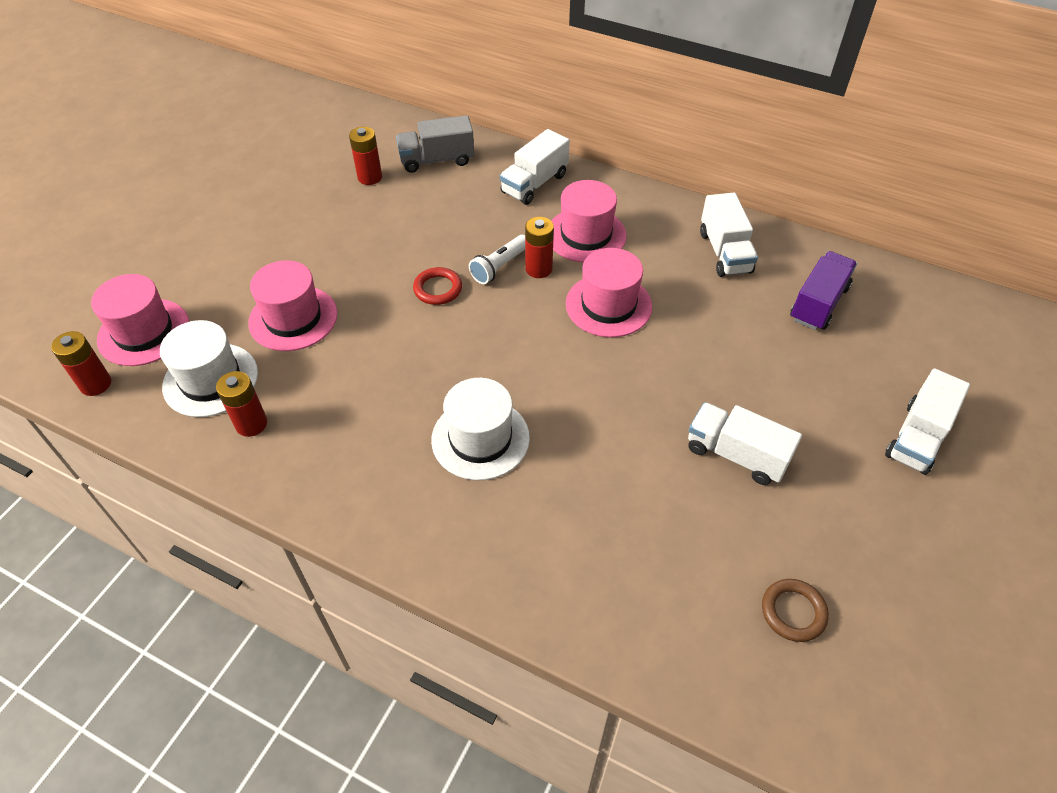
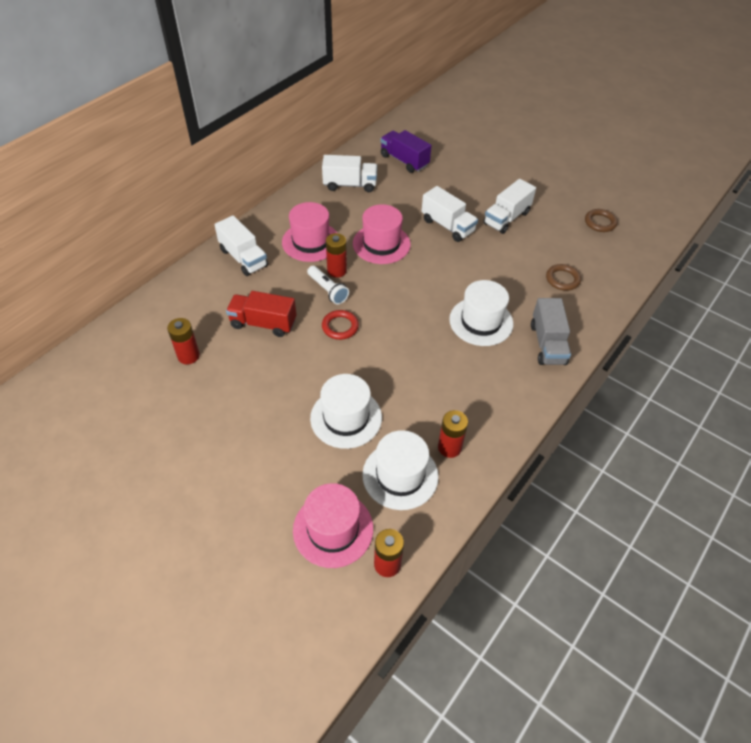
camera: 80 degrees left, 0 degrees up
pink hat [248,260,337,351] -> white hat [310,374,382,449]
grey truck [396,115,474,173] -> grey truck moved to [531,298,571,365]
white truck [885,368,970,475] -> white truck moved to [421,186,478,242]
none -> red truck [226,291,296,337]
none -> brown ring [546,264,581,291]

